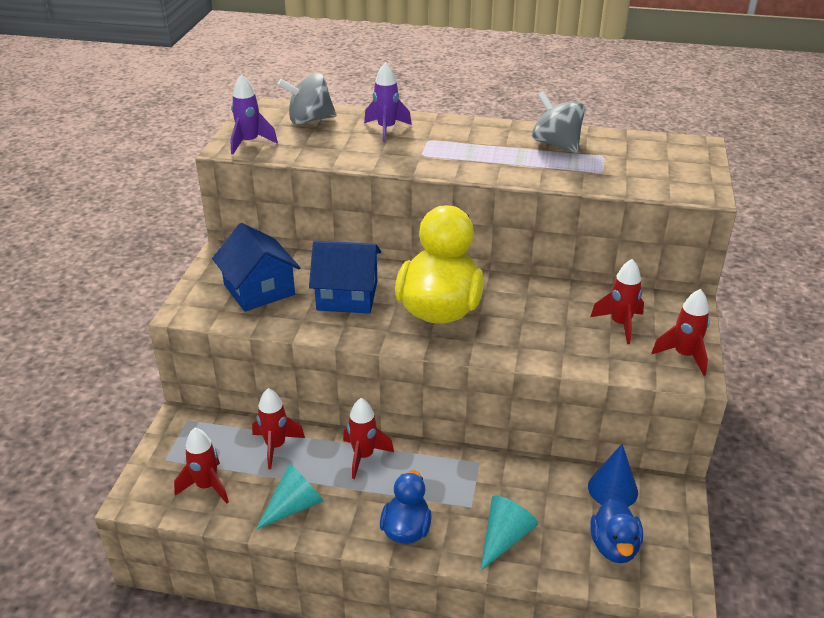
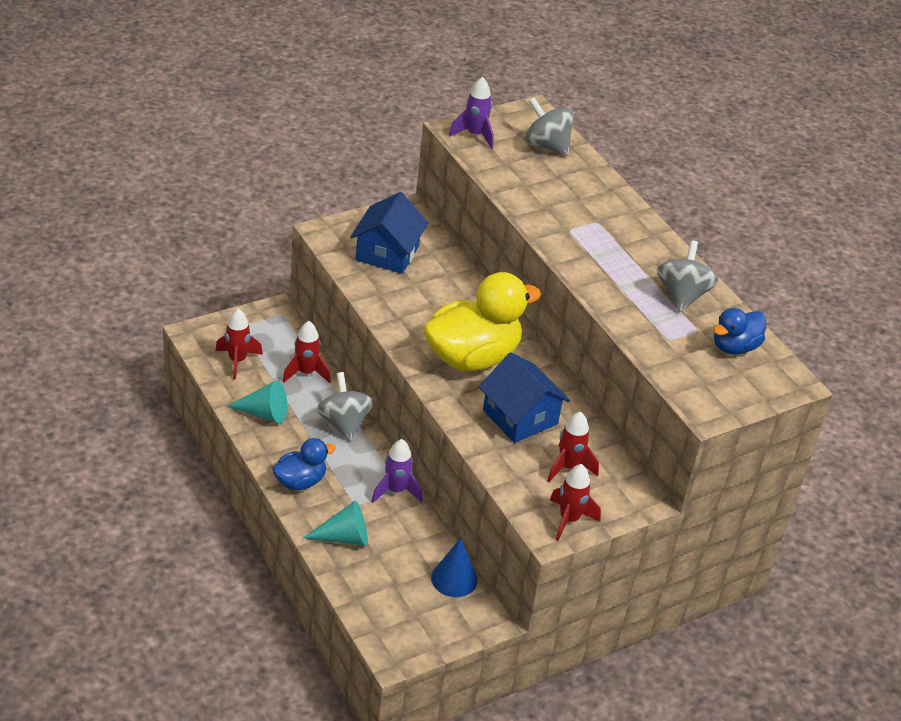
camera: 45 degrees right, 5 degrees up
blue house [309,241,381,314] -> blue house moved to [479,352,570,443]
red rocket [343,398,394,479] -> grey spinning top [316,372,374,441]
purple rocket [364,62,412,142] -> purple rocket moved to [371,439,423,503]
blue duck [590,496,643,563] -> blue duck moved to [713,308,766,355]

